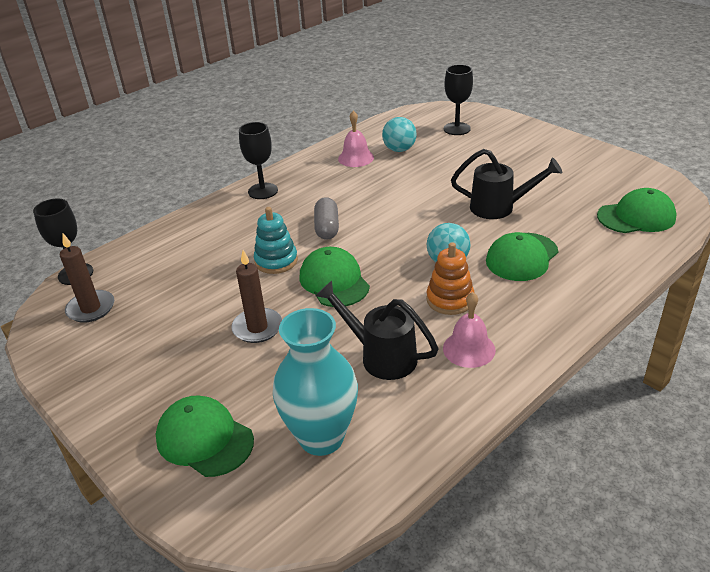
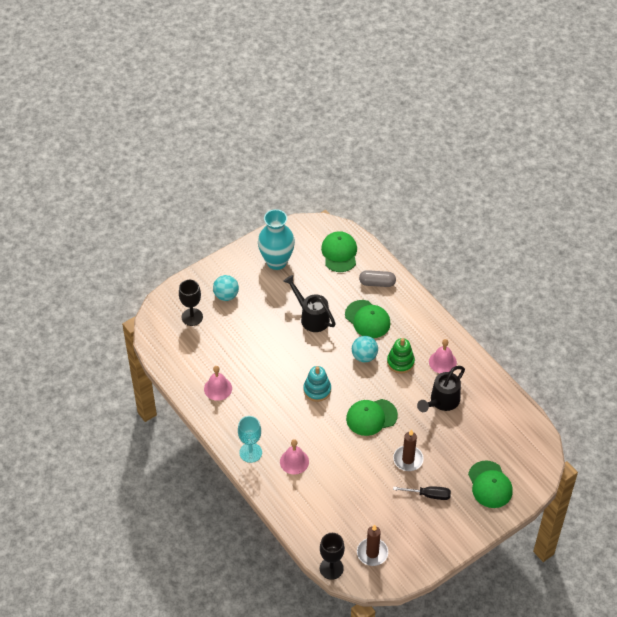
camera: 85 degrees left, 15 degrees up
green cap [156,395,254,477] -> green cap turned 60 degrees counterclockwise [468,460,513,508]
black goblet [239,122,278,199] -> turquoise goblet [238,416,262,463]
turquoise stacking toy [254,207,298,274] -> turquoise stacking toy moved to [303,366,331,402]
turquoise vase [273,308,358,456] -> turquoise vase moved to [258,209,295,270]
grey capsule [314,197,339,240] -> grey capsule moved to [359,270,396,287]
turquoise ball [382,117,417,152] -> turquoise ball moved to [213,275,239,301]
orange stacking toy [426,242,475,315] -> green stacking toy [387,338,415,374]
black watering can [451,149,562,219] -> black watering can turned 60 degrees counterclockwise [283,275,336,332]
none -> pink bell [280,439,309,474]
none -> black screwdriver [393,486,451,500]

